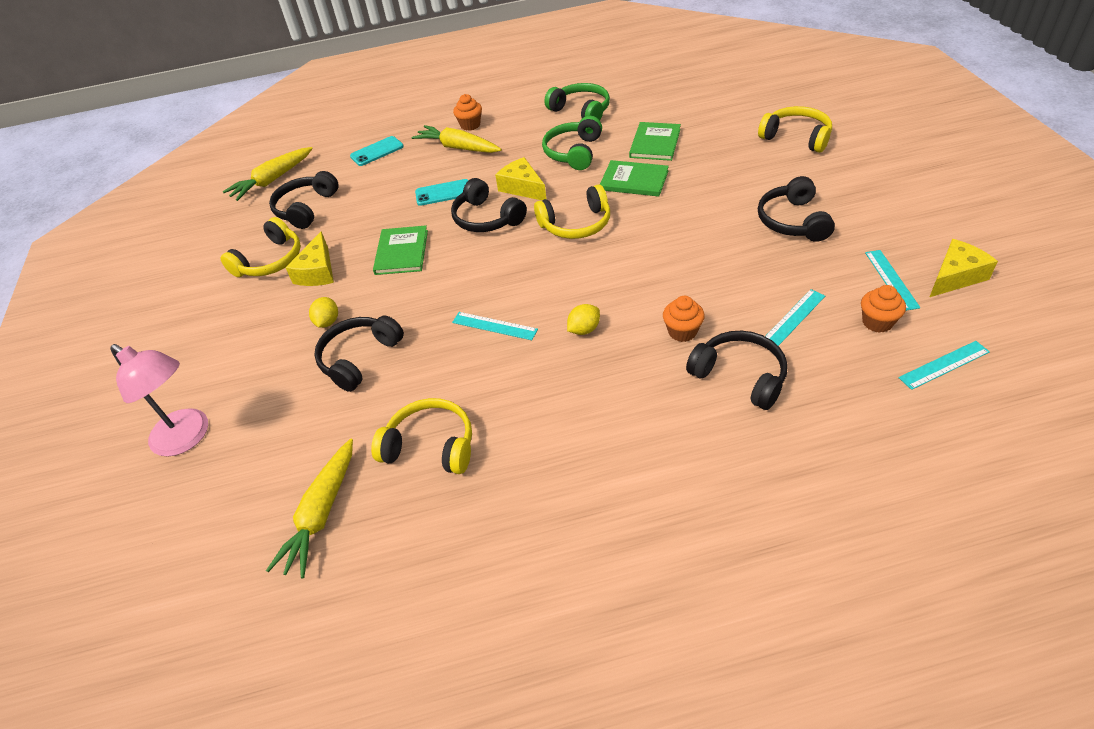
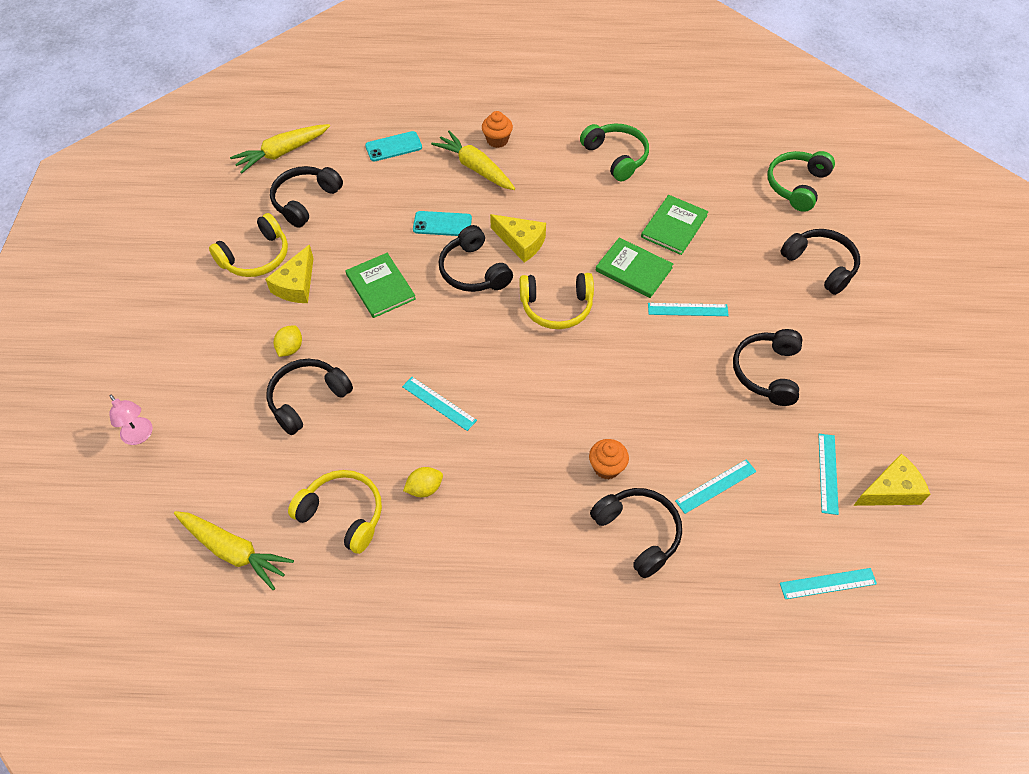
camera: 10 degrees right, 10 degrees up
pink lamp [110,344,208,456] -> pink lamp [109,395,153,445], size x0.59
yellow carrot [266,439,353,578] -> yellow carrot turned 90 degrees counterclockwise [174,511,294,590]
green book [373,225,428,275] -> green book turned 45 degrees counterclockwise [346,253,416,318]
yellow cheese [495,157,546,201] -> yellow cheese turned 150 degrees clockwise [490,214,546,263]
green headphones [542,116,602,170] -> green headphones moved to [767,151,835,212]
yellow lemon [567,304,600,335] -> yellow lemon moved to [403,467,443,497]
yellow headphones [758,106,832,153] -> black headphones [780,229,860,295]
orange cupcake [861,285,906,333] -> none
none -> turquoise ruler [648,303,729,316]

